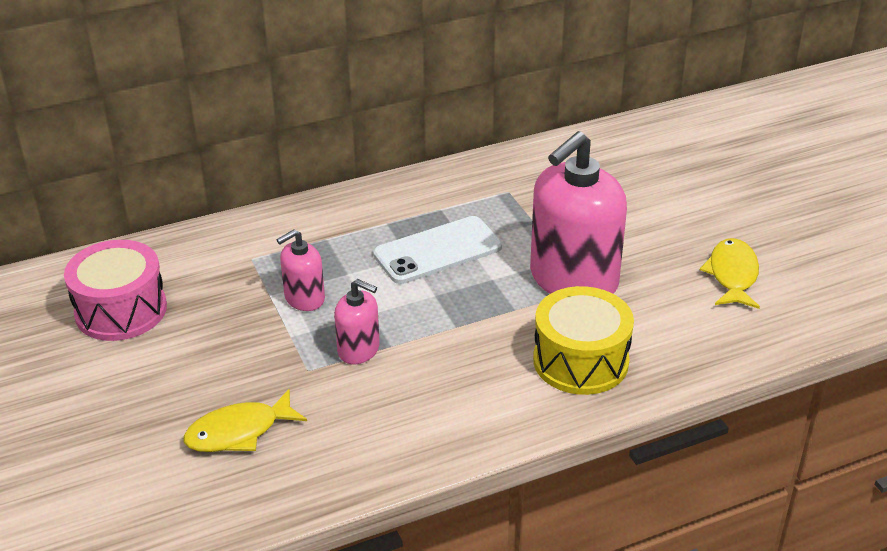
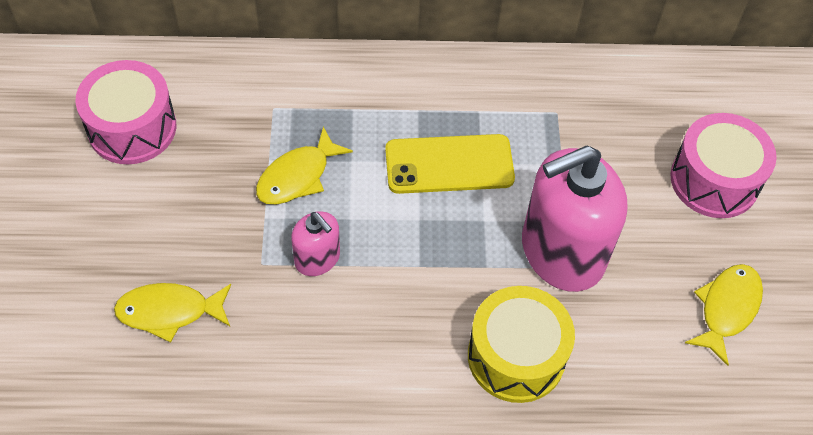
camera: 20 degrees right, 20 degrees up
pink soap dispenser [277,229,325,311] -> yellow fish [256,127,353,204]
white phone [373,216,502,284] -> yellow phone [385,134,515,194]
none -> pink drum [671,113,777,218]

